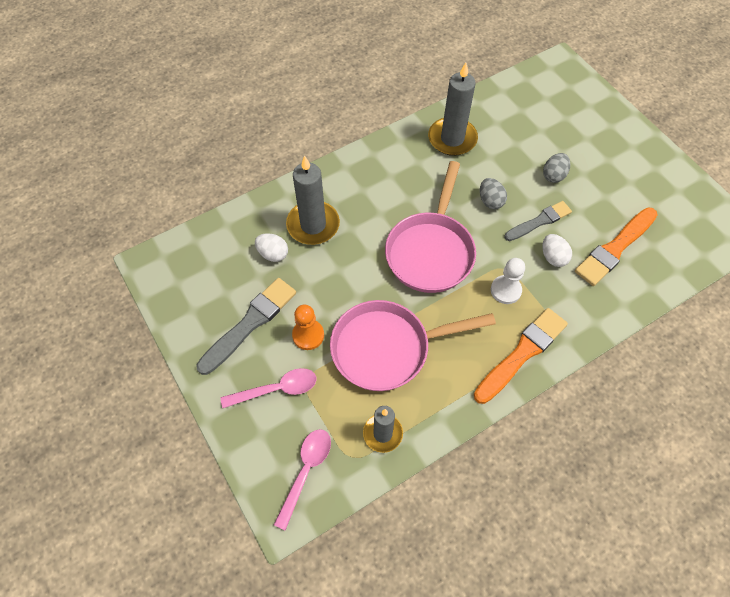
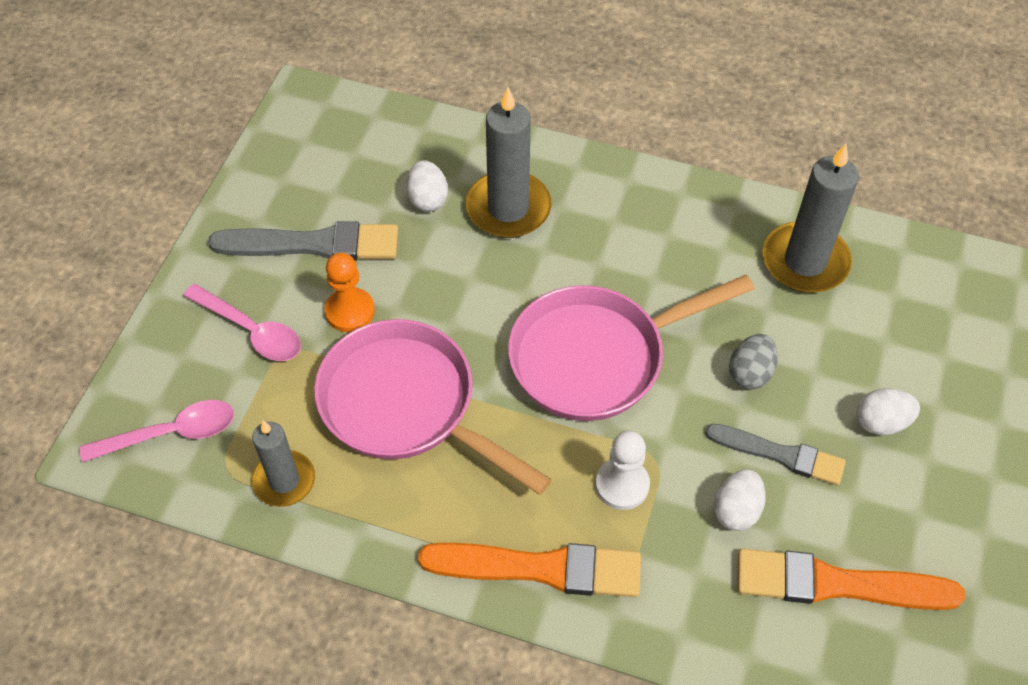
camera: 50 degrees right, 5 degrees down
grey egg [543,153,570,183] -> white egg [856,389,920,435]

